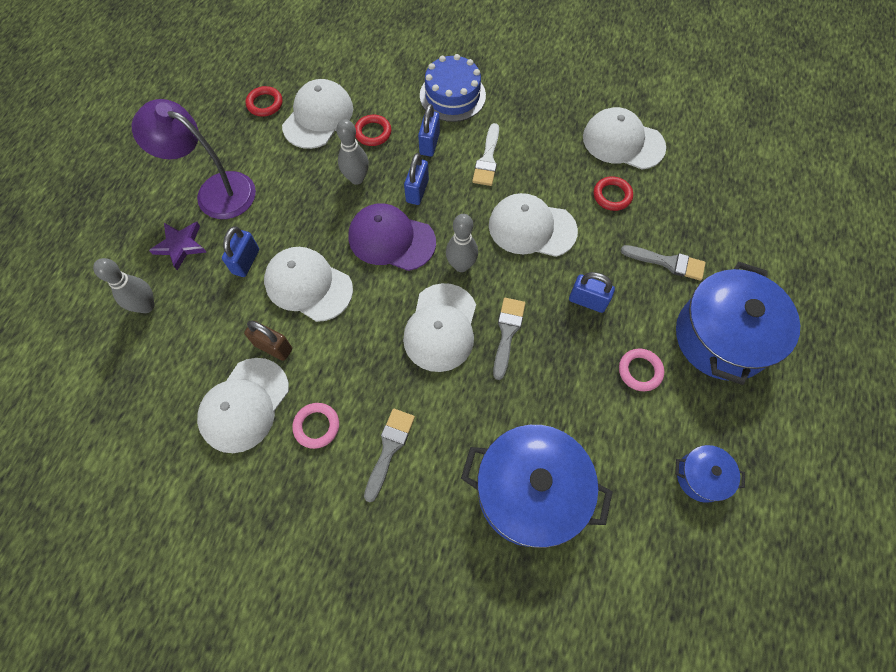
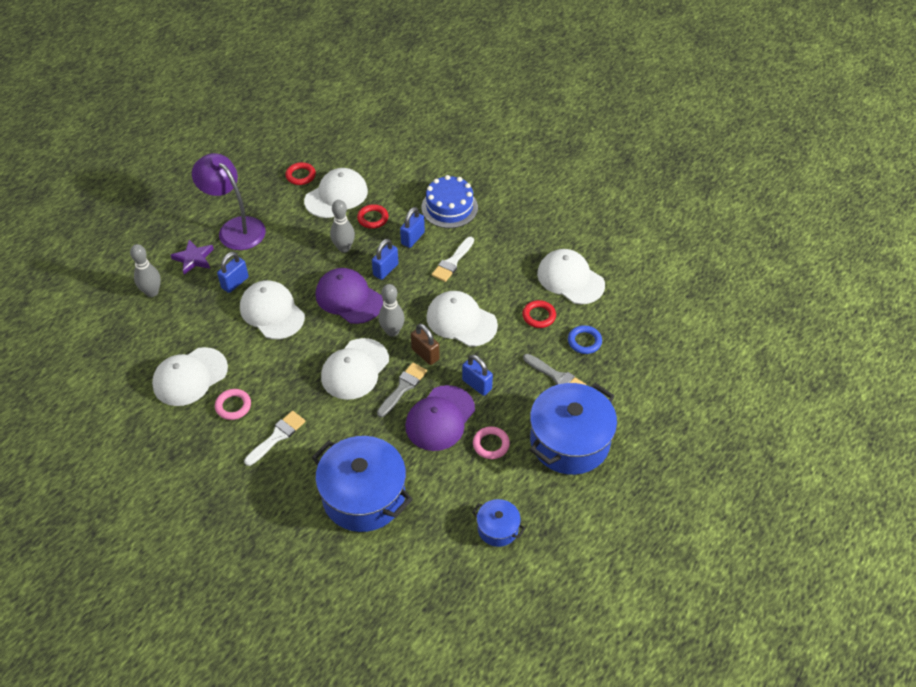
camera: 20 degrees right, 15 degrees down
brown padlock [244,320,292,361] -> brown padlock moved to [411,324,440,365]
grey brush [364,408,415,502] -> white brush [244,411,306,466]
none -> purple cap [405,385,475,451]
none -> blue ring [568,325,602,354]

